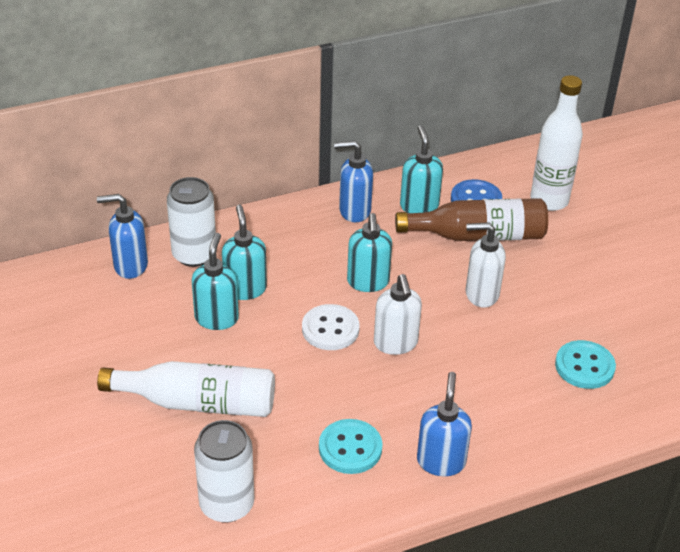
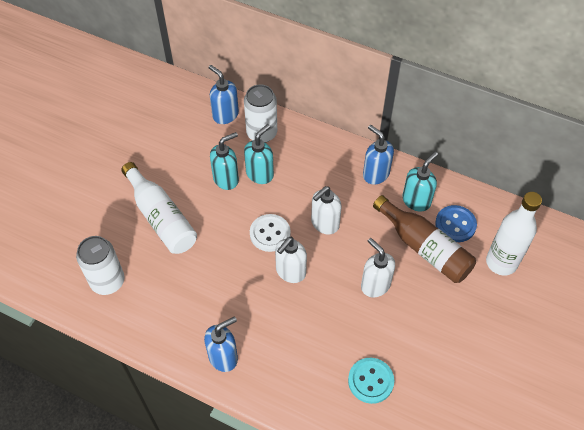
camera: 50 degrees right, 15 degrees up
turquoise button [319,419,382,474] -> none
turquoise soap dispenser [347,213,392,292] -> white soap dispenser [311,186,342,235]

